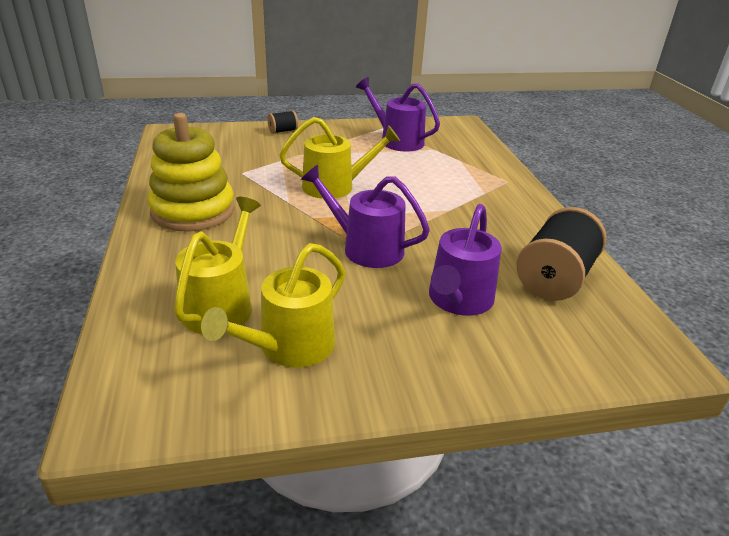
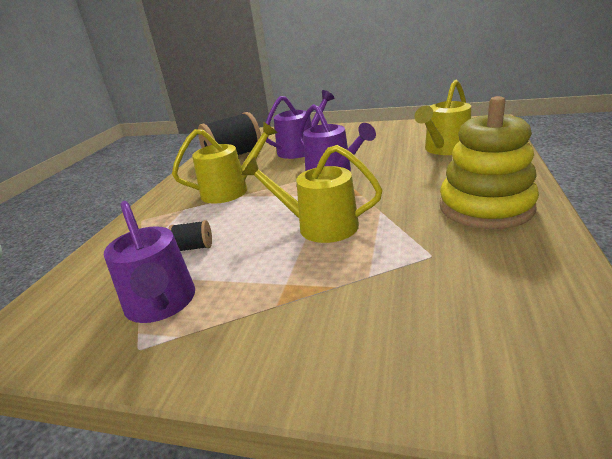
camera: 150 degrees left, 5 degrees down
yellow watering can [201,243,345,368] -> yellow watering can moved to [172,122,277,204]
black spool [267,110,298,134] -> black spool moved to [168,220,212,251]

